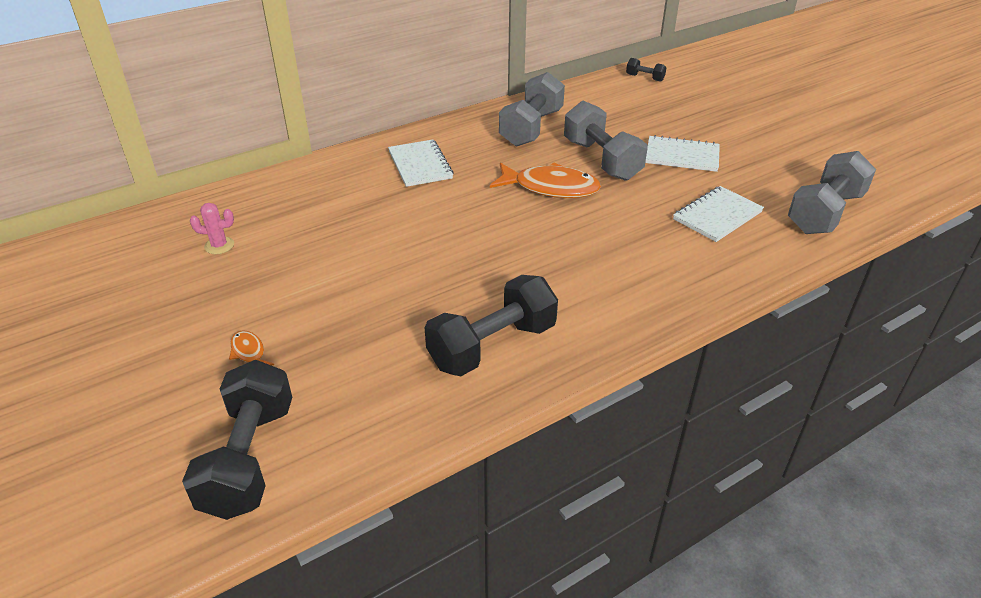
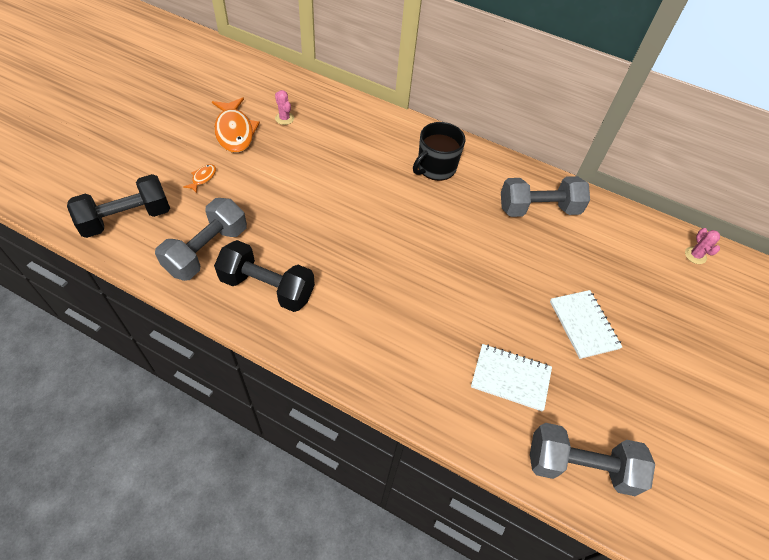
camera: 55 degrees right, 15 degrees up
white notebook [388,140,454,187] -> black mug [413,122,465,181]
orange fish [490,163,601,198] -> orange fish moved to [212,97,260,153]
grey dumbbell [564,101,648,181] -> grey dumbbell moved to [155,198,247,281]
black dumbbell [626,58,667,82] -> pink cactus [685,228,720,264]

